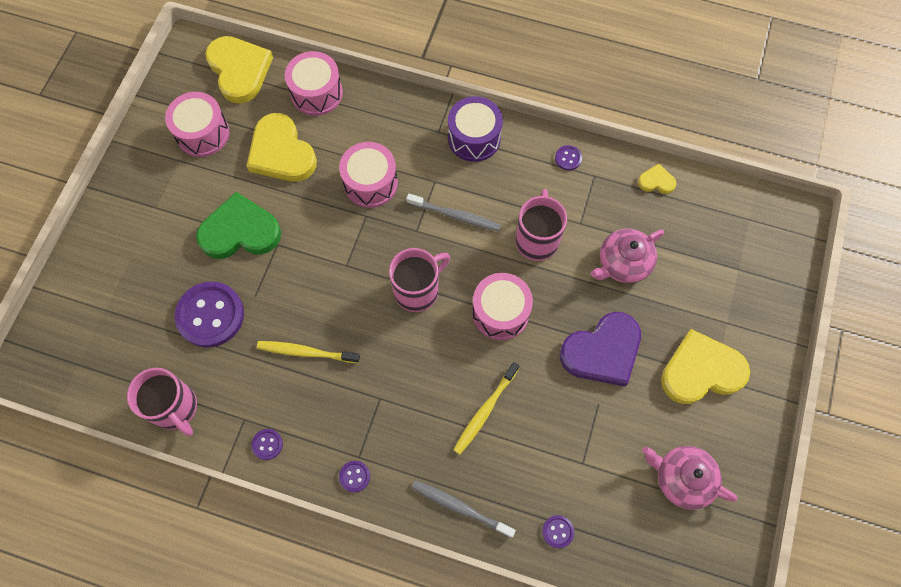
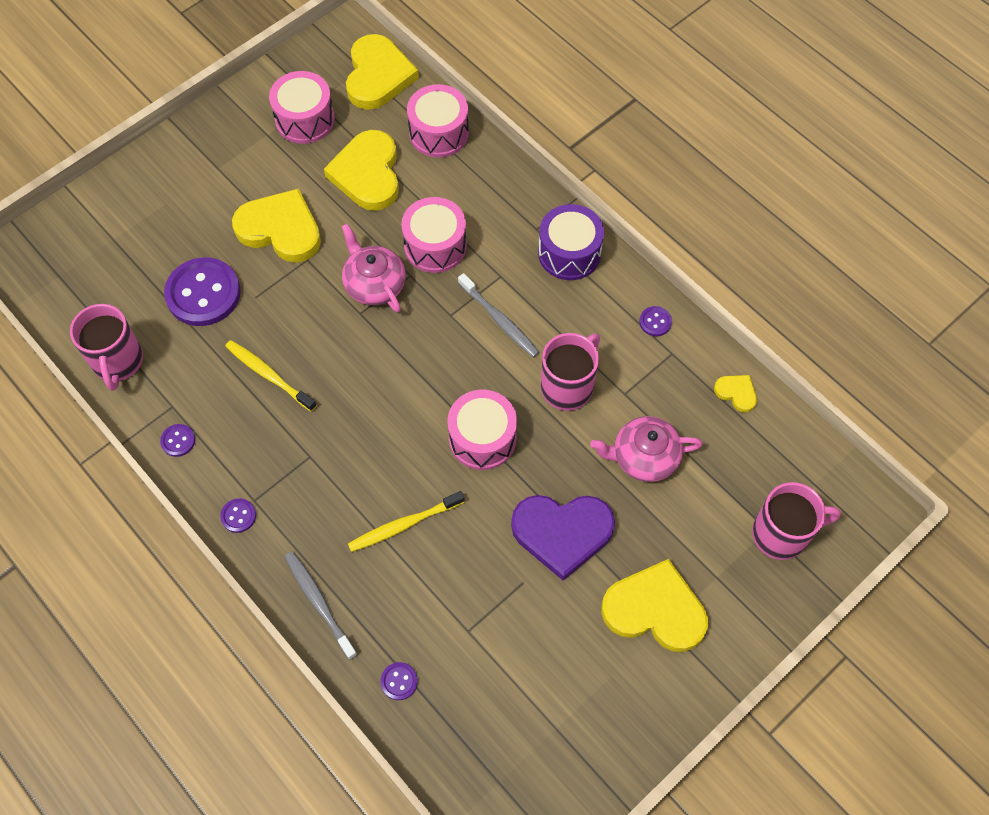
camera: 30 degrees right, 5 degrees down
green heart [196,192,281,259] -> yellow heart [232,188,321,263]
pink mug [389,248,450,312] -> pink mug moved to [752,482,841,560]
pink teapot [642,446,737,510] -> pink teapot moved to [341,223,406,313]

